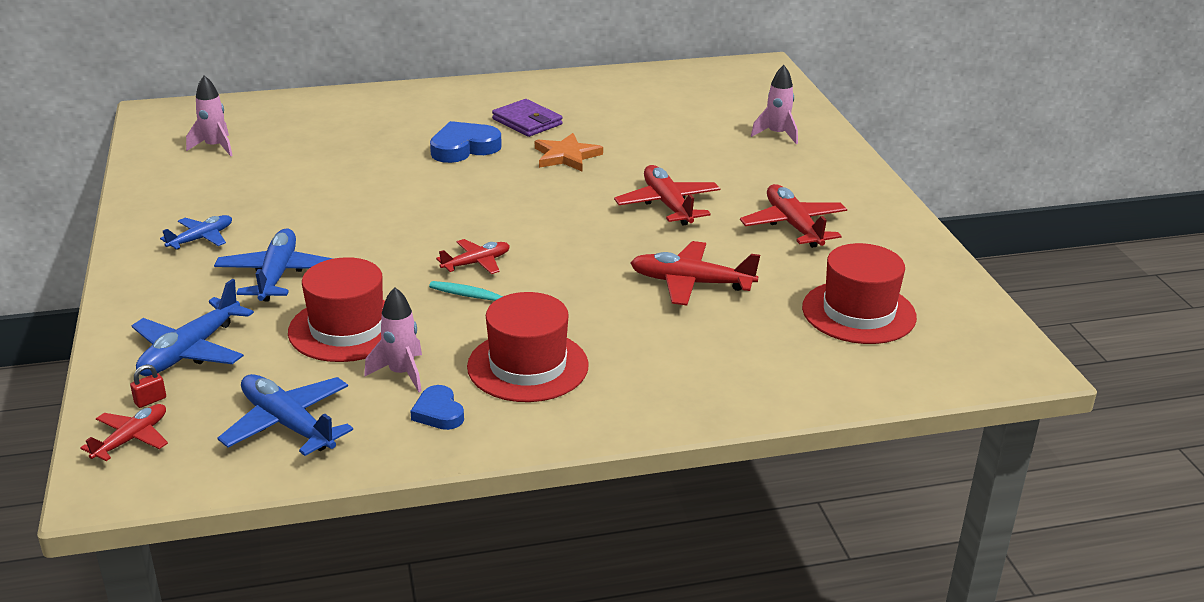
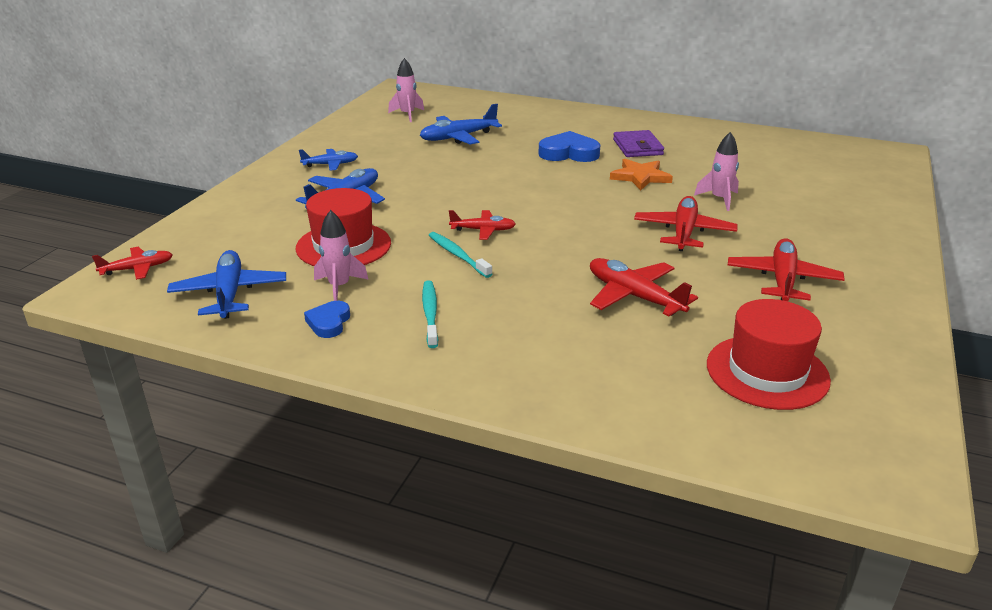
camera: 35 degrees right, 0 degrees up
red padlock [130,364,166,408] -> none
blue plane [132,279,254,376] -> blue plane moved to [420,104,502,144]
red hat [467,292,589,402] -> turquoise toothbrush [422,280,438,348]
pink rocket [751,65,798,144] -> pink rocket moved to [694,132,739,211]

